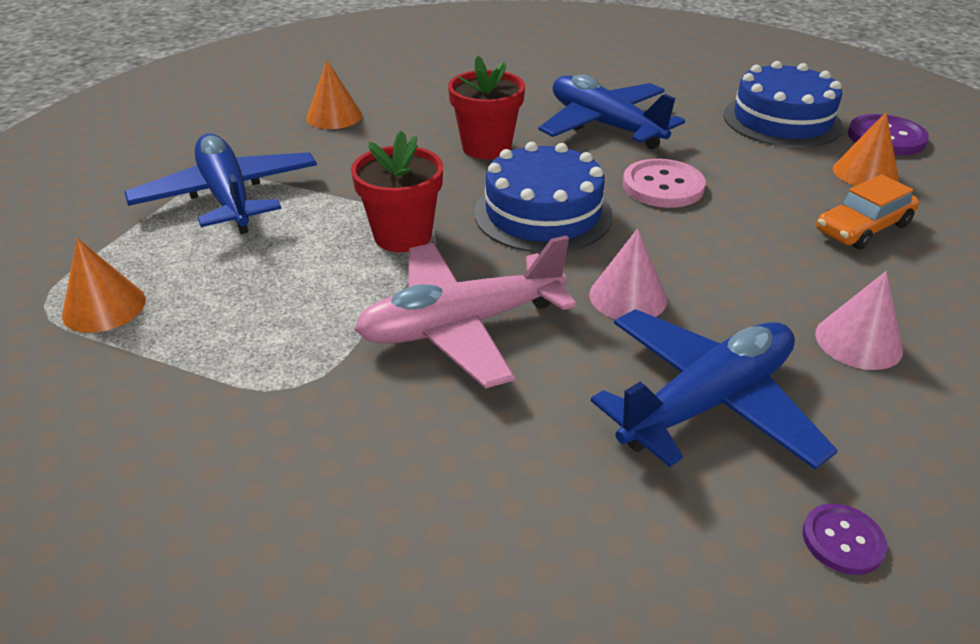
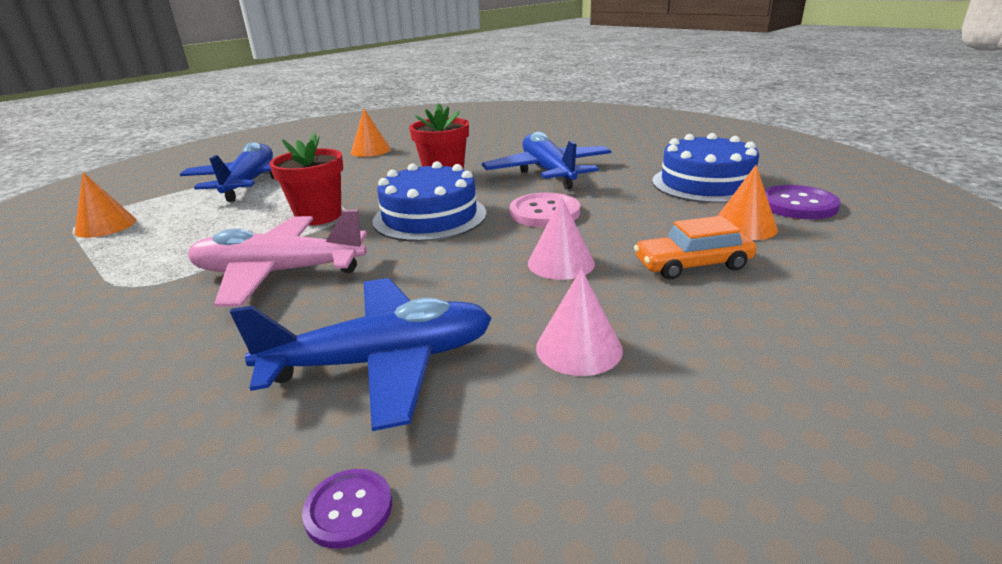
camera: 25 degrees right, 10 degrees down
pink cone [589,228,667,319] -> pink cone moved to [528,197,595,280]

